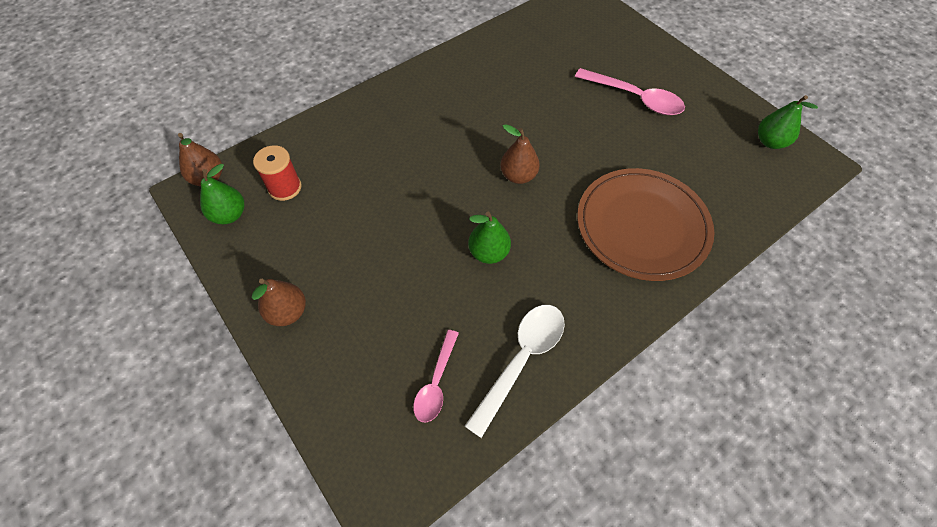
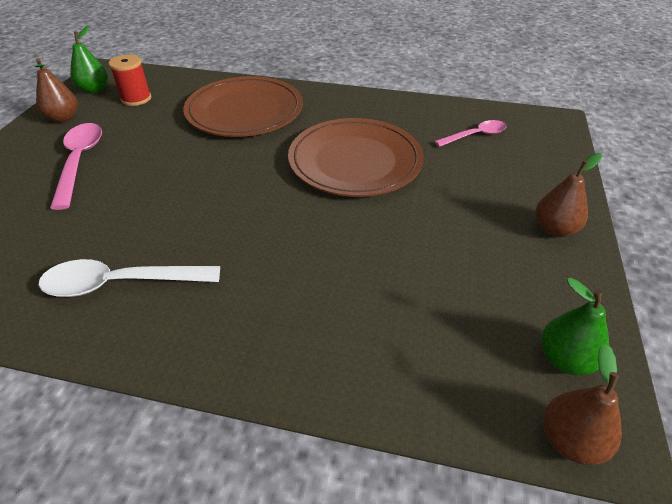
camera: 130 degrees left, 15 degrees down
red spool [253,145,302,201] -> red spool moved to [109,54,151,106]
white spoon [465,305,565,438] -> white spoon moved to [38,259,220,297]
green pear [468,212,511,264] -> brown plate [288,118,424,197]
brown pear [500,124,540,184] -> brown pear moved to [35,58,78,122]

